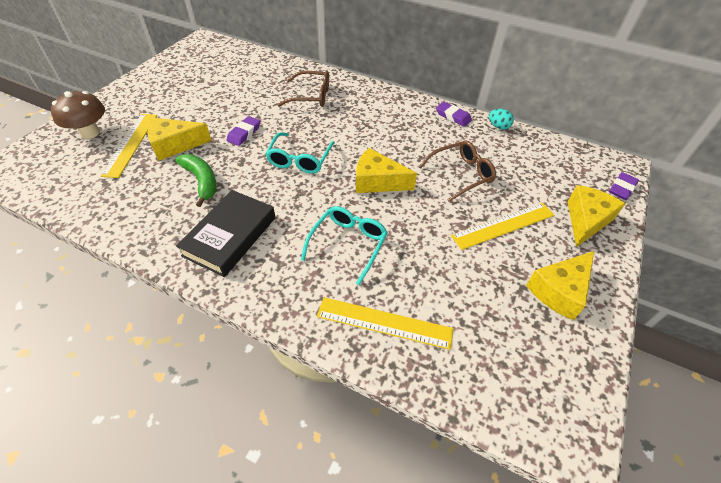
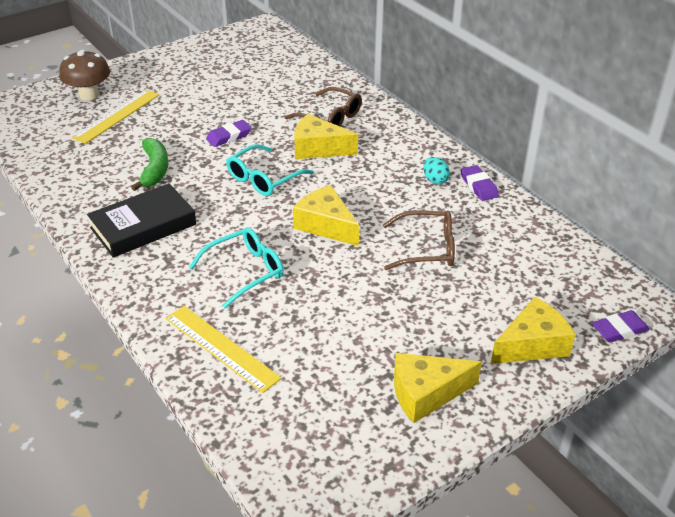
camera: 30 degrees right, 10 degrees down
yellow cheese [148,118,212,161] -> yellow cheese moved to [294,114,358,159]
yellow ruler [451,203,554,250] -> none
turquoise egg [489,109,514,130] -> turquoise egg moved to [423,157,450,185]

